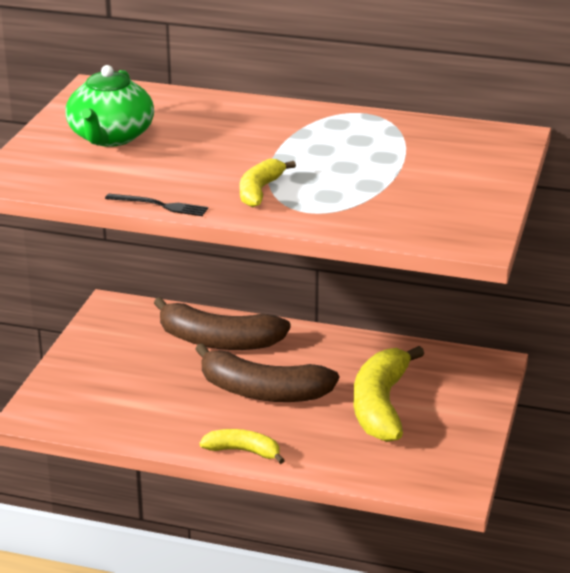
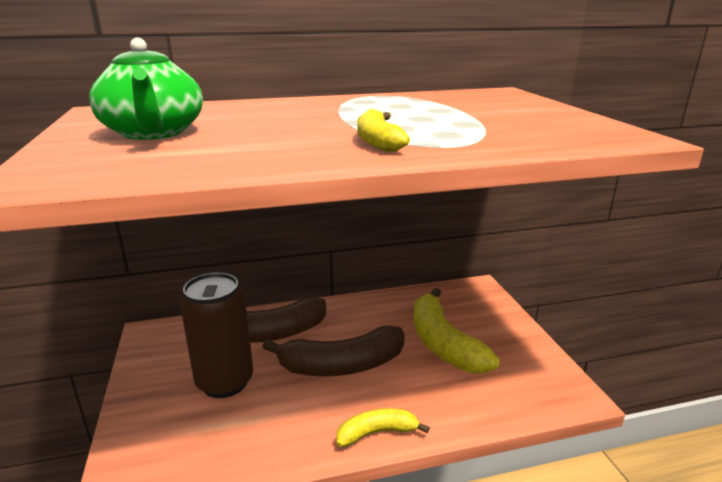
camera: 30 degrees left, 5 degrees down
black fork [105,194,208,216] -> none
none -> brown can [180,273,253,398]

